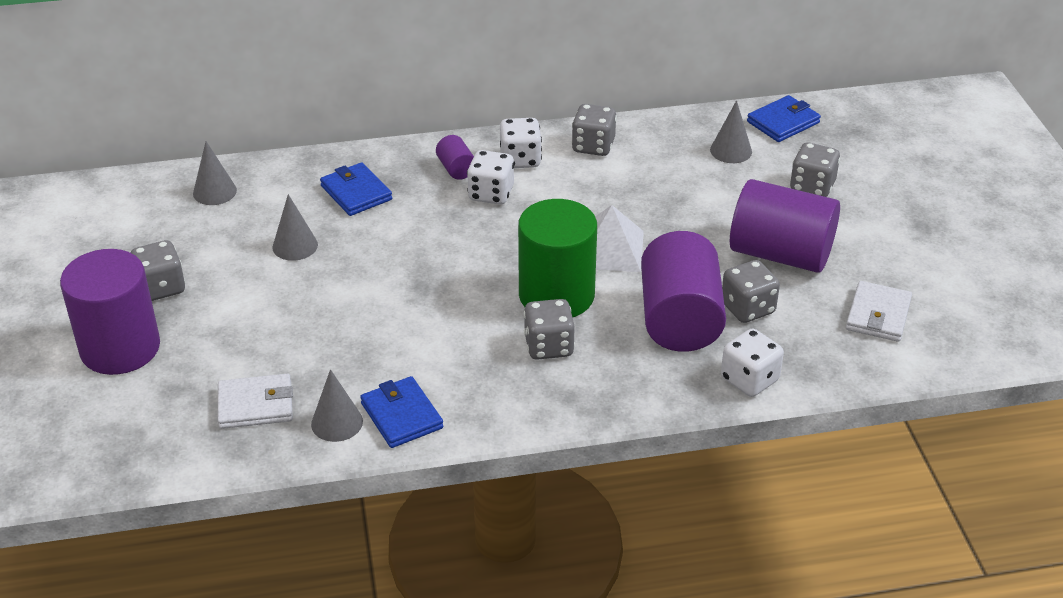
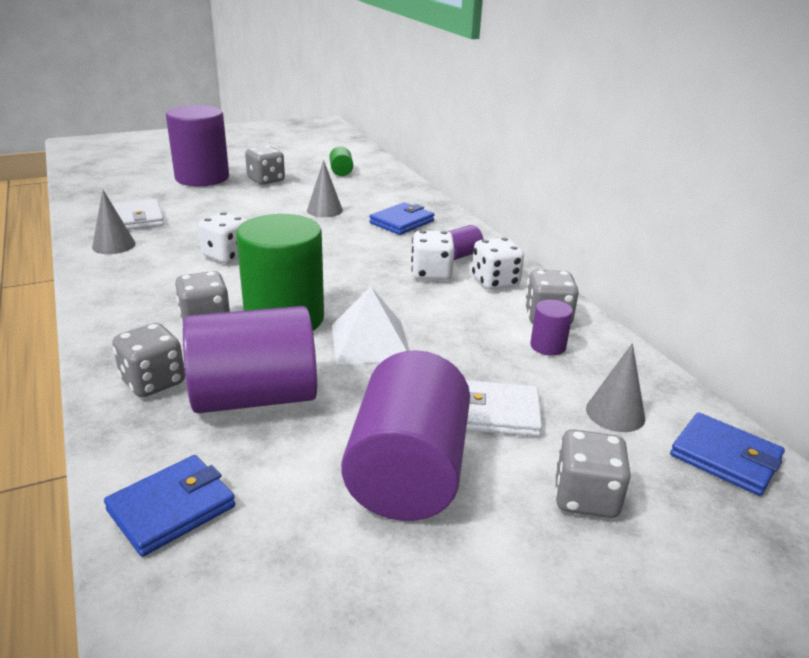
camera: 75 degrees right, 10 degrees down
grey cone [193,141,237,205] -> none
blue wallet [360,376,443,448] -> blue wallet moved to [104,455,235,557]
white dice [721,328,784,397] -> white dice moved to [198,212,247,263]
grey dice [722,260,780,323] -> grey dice moved to [112,323,185,397]
white wallet [846,281,912,342] -> white wallet moved to [466,380,542,437]
none -> green cylinder [329,146,353,176]
none -> purple cylinder [530,300,573,356]

